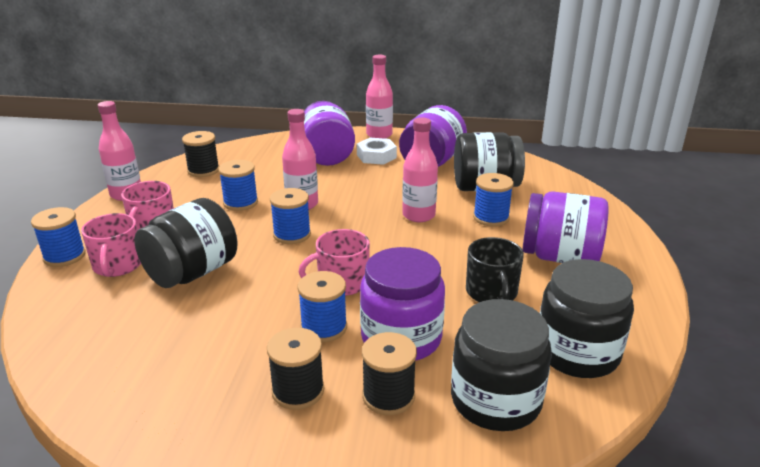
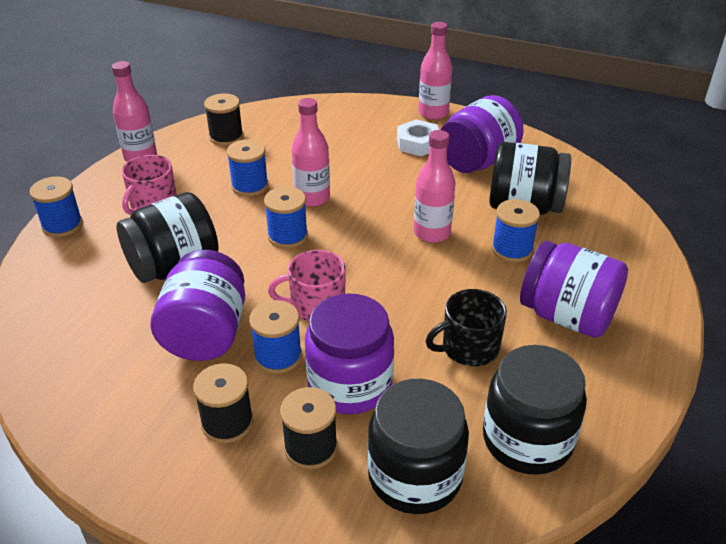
camera: 15 degrees right, 10 degrees up
pink mug [81,213,141,277] -> none
purple jar [304,101,355,166] -> purple jar moved to [151,250,245,361]
black mug [466,237,524,302] -> black mug turned 60 degrees clockwise [426,289,507,366]

